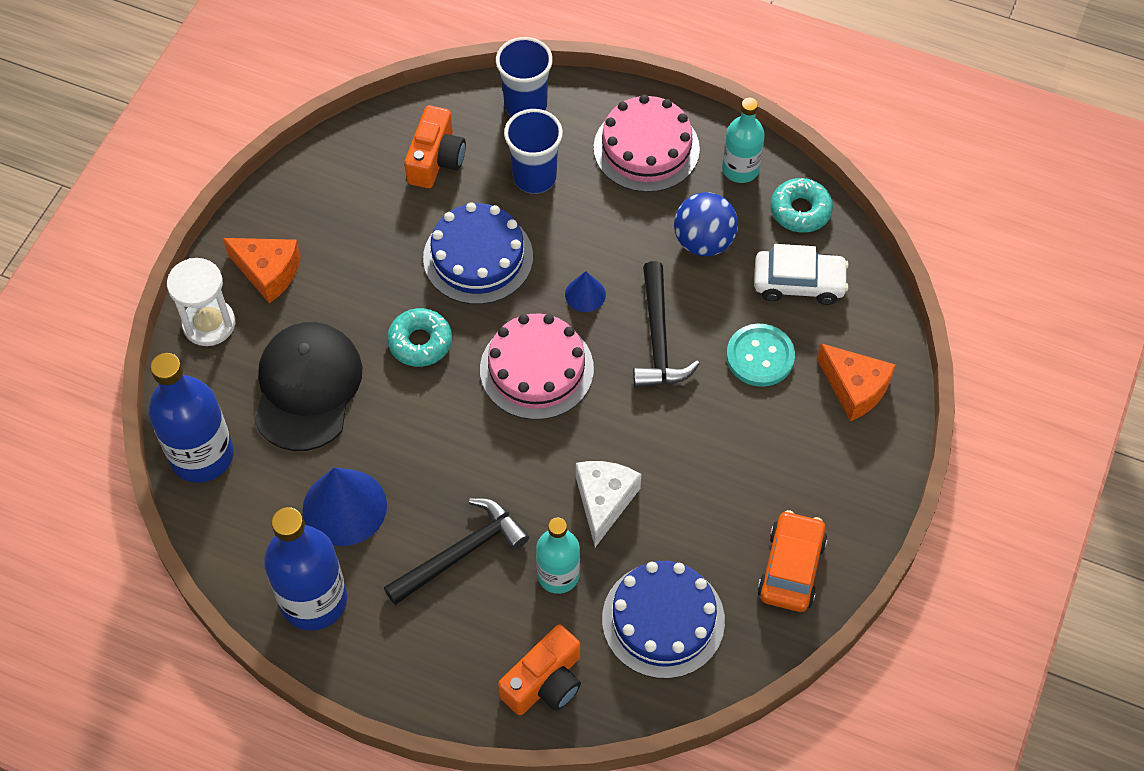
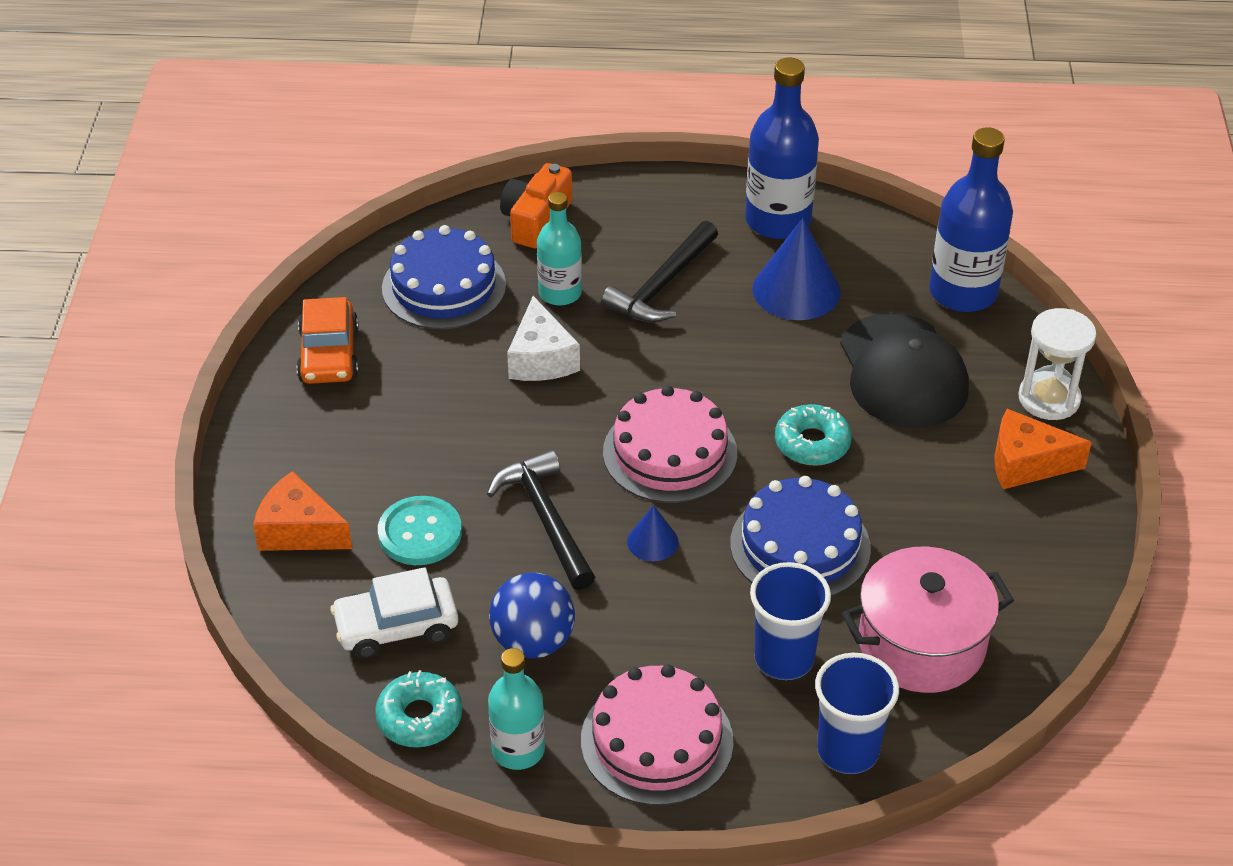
camera: 160 degrees right, 15 degrees down
orange camera [404,105,466,188] -> pink pot [842,547,1014,693]

